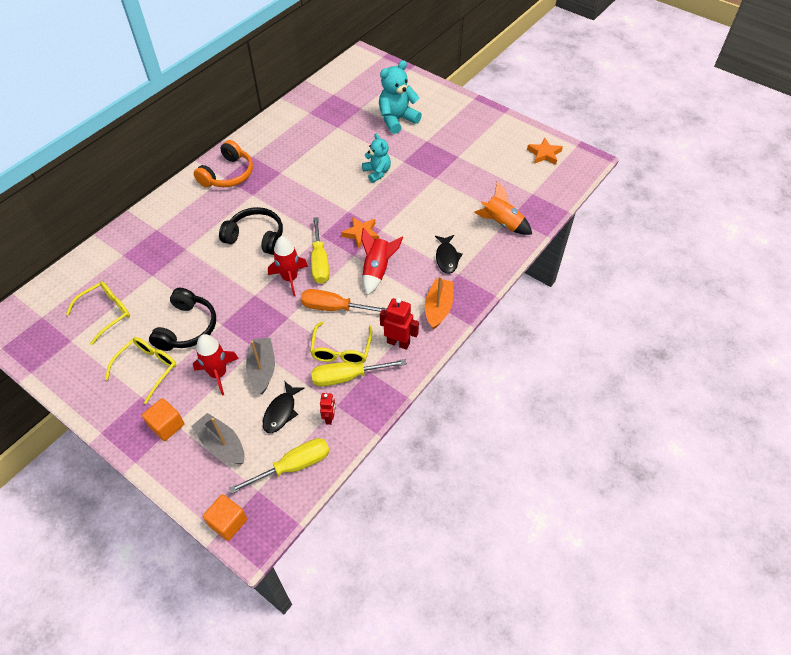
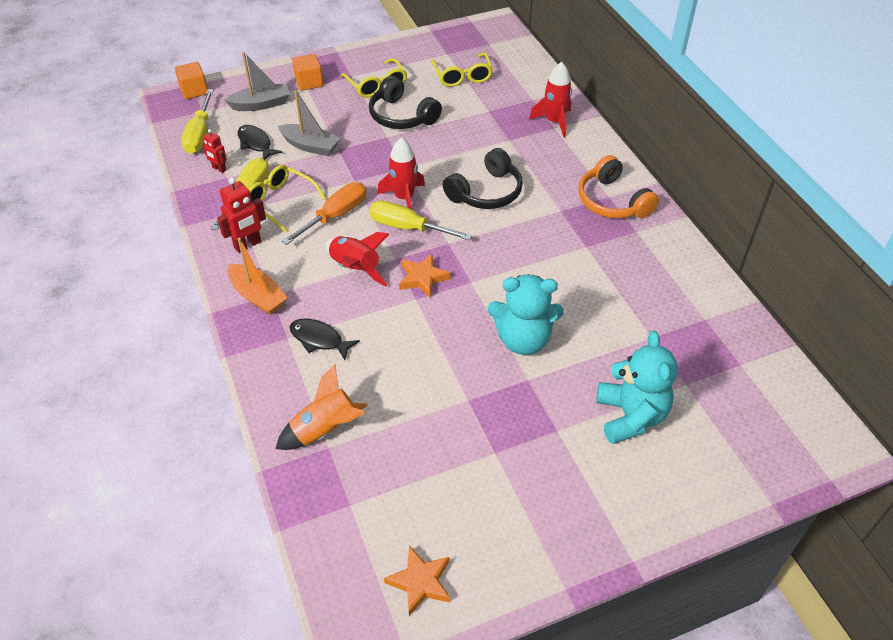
camera: 120 degrees right, 5 degrees down
red rocket [193,334,239,396] -> red rocket moved to [529,62,572,138]
turquoise teddy bear [362,133,391,183] -> turquoise teddy bear [488,274,564,355], size x1.52

